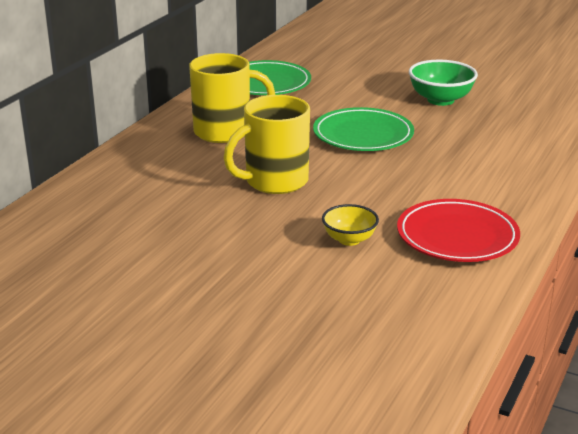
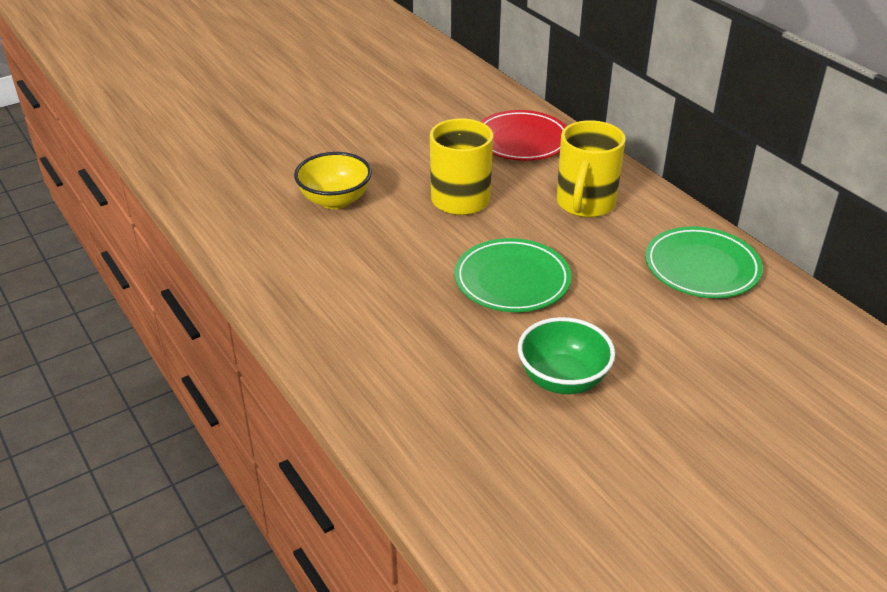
camera: 120 degrees right, 10 degrees up
yellow bowl [322,204,379,246] -> yellow bowl [294,152,372,209], size x1.57
red plate [397,199,520,262] -> red plate moved to [480,110,567,161]

